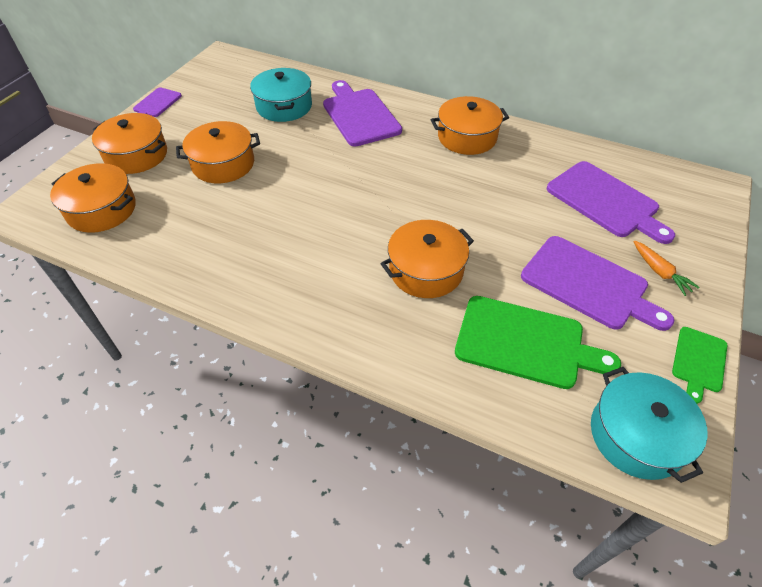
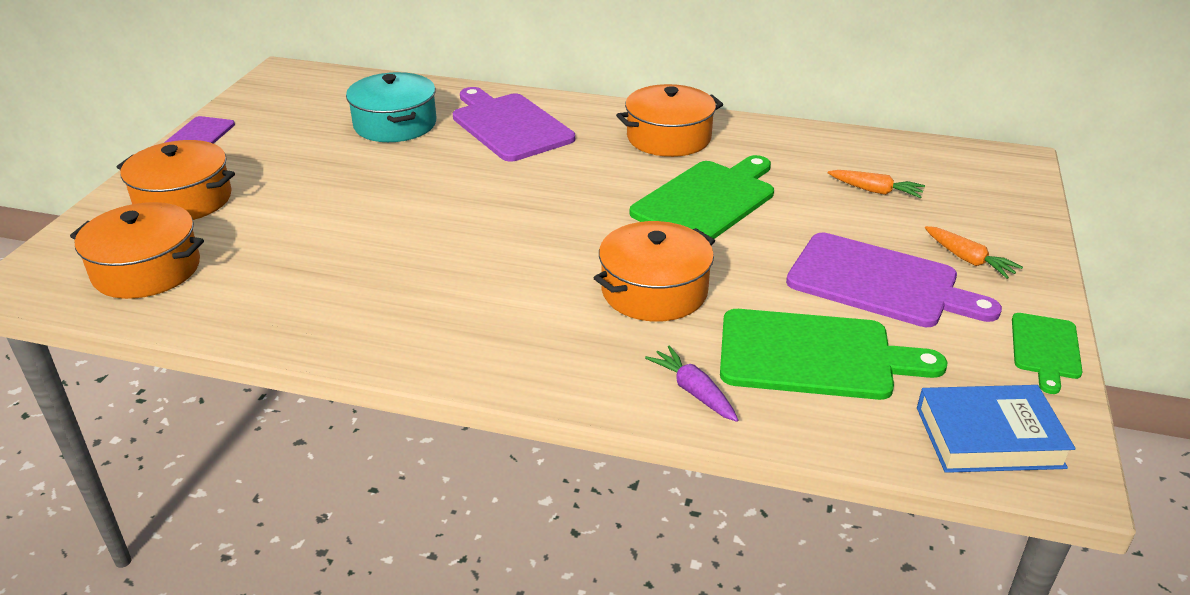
camera: 10 degrees left, 15 degrees down
orange pot [176,121,260,183] -> none
purple cutting board [547,161,675,244] -> orange carrot [828,170,925,198]
turquoise pot [591,367,708,483] -> blue book [917,385,1076,473]
none -> green cutting board [629,155,774,239]
none -> purple carrot [645,345,738,422]

